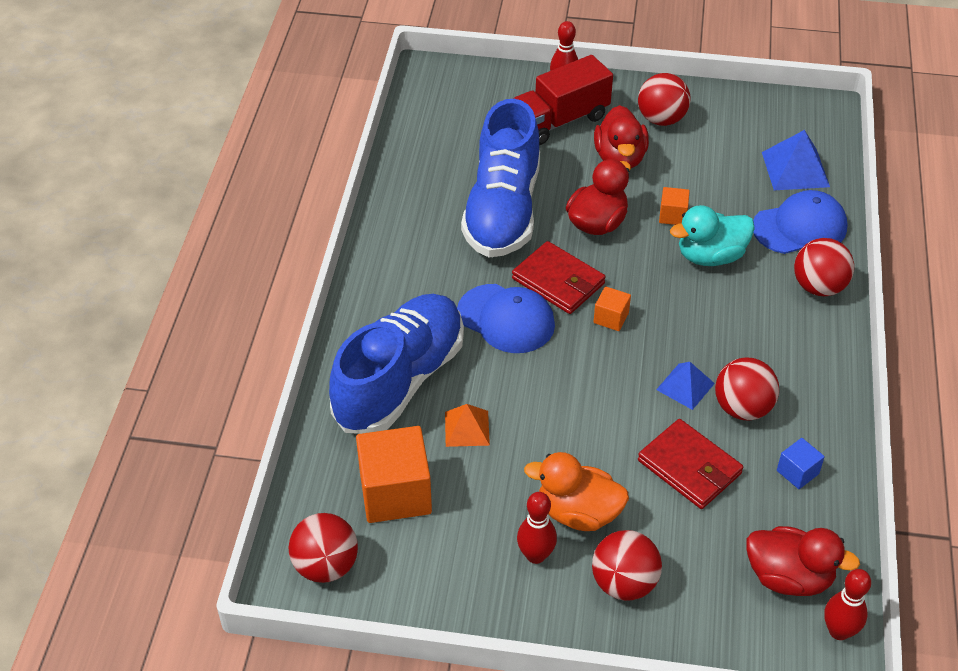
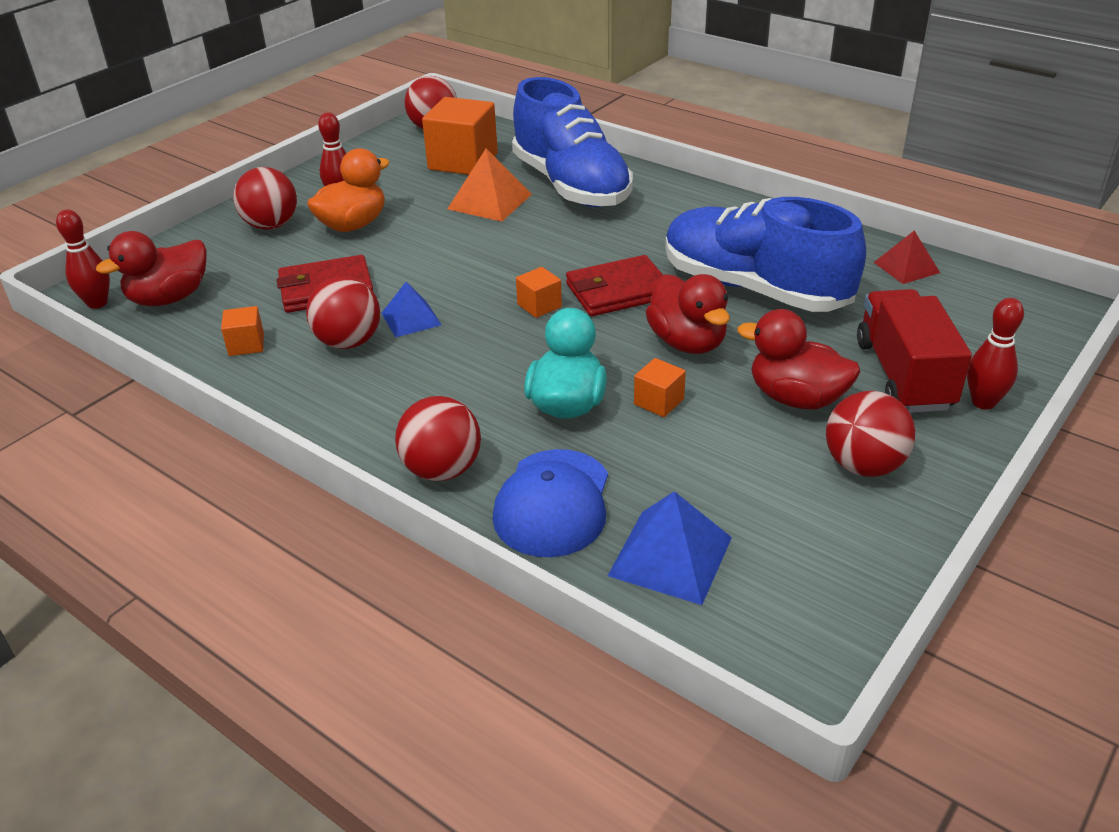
camera: 120 degrees right, 10 degrees down
orange pyramid [445,404,490,447] -> orange pyramid [447,149,532,222], size x1.53
blue cap [457,284,555,353] -> none
blue cube [777,438,825,489] -> orange cube [221,306,264,356]
none -> red pyramid [873,231,940,284]

